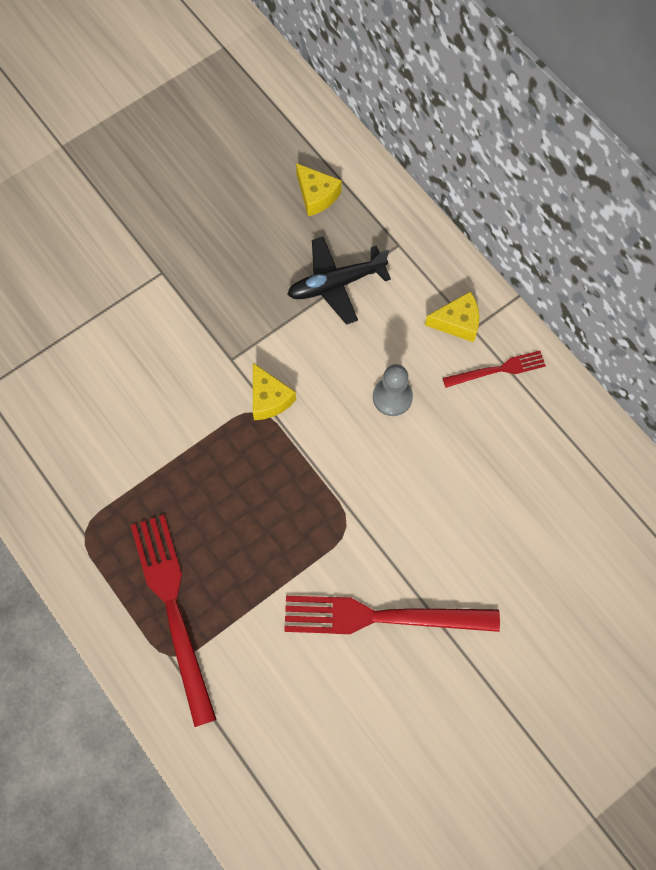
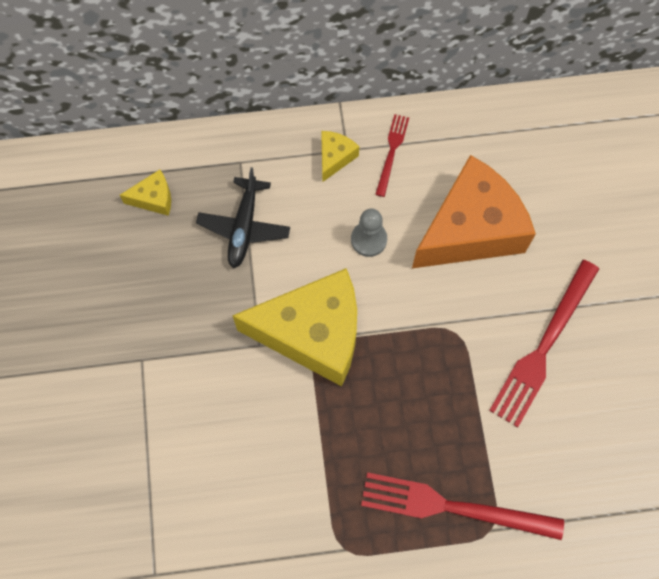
camera: 60 degrees left, 0 degrees up
yellow cheese [253,363,296,420] -> yellow cheese [232,268,357,386], size x2.38
none -> orange cheese [412,155,536,268]

